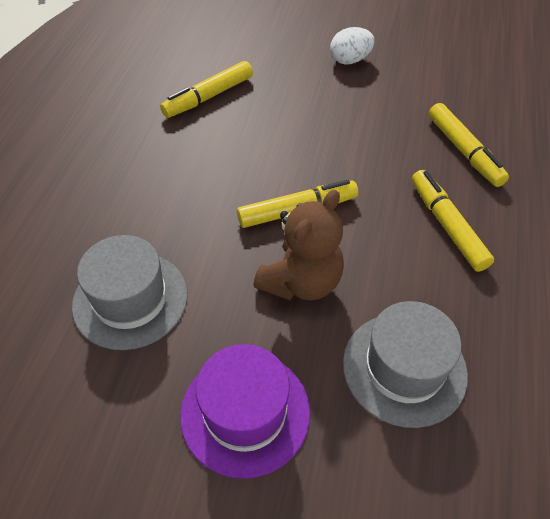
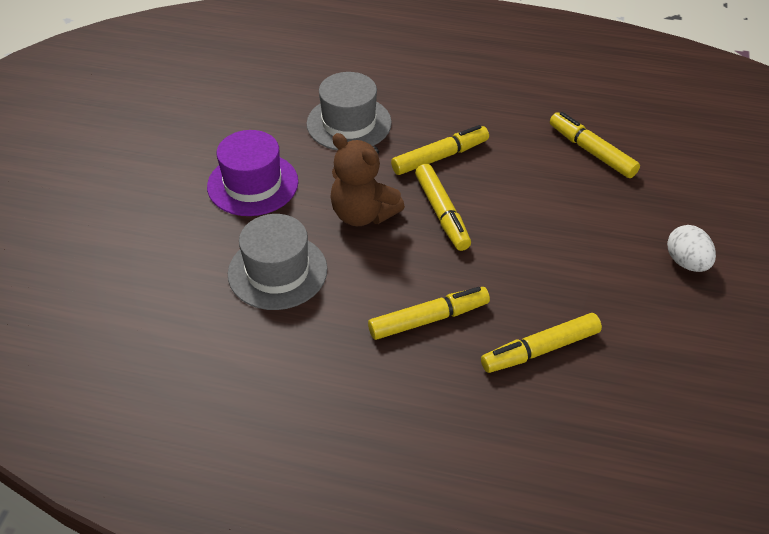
camera: 90 degrees right, 5 degrees down
none -> yellow marker [391,125,489,175]

